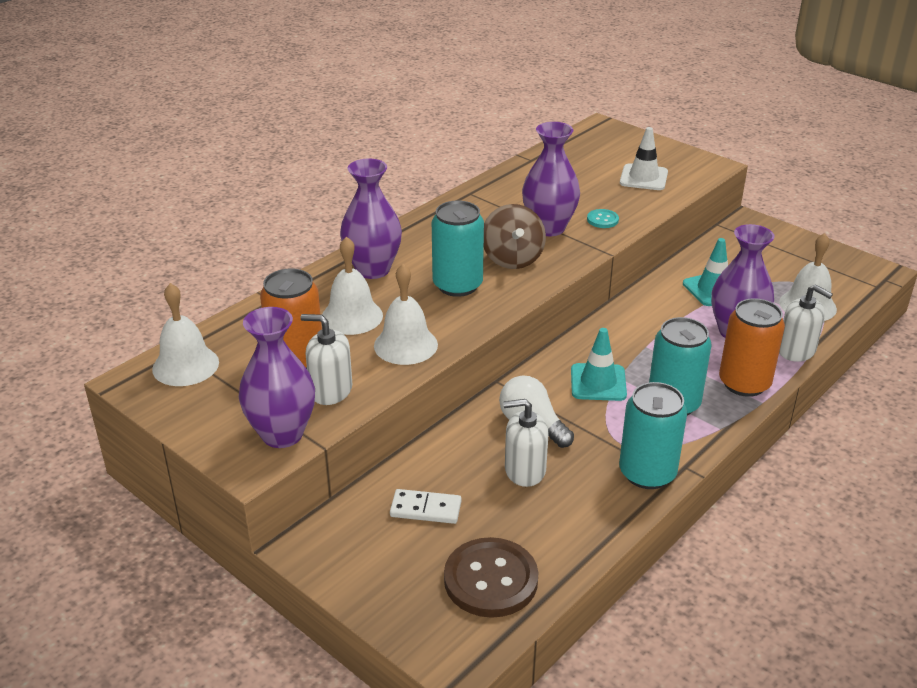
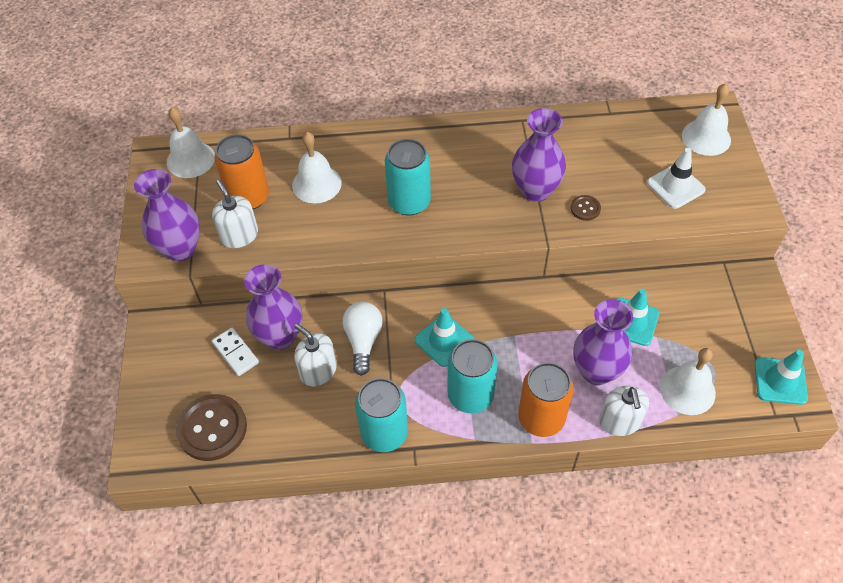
camera: 45 degrees right, 20 degrees up
purple vase [340,158,402,279] -> purple vase moved to [244,264,302,350]
white bell [374,264,438,365] -> white bell moved to [682,83,731,156]
brown spinning top [484,204,546,269] -> none
turquoise button [587,209,619,228] -> brown button [571,195,601,221]
none -> turquoise traffic cone [755,350,808,405]

